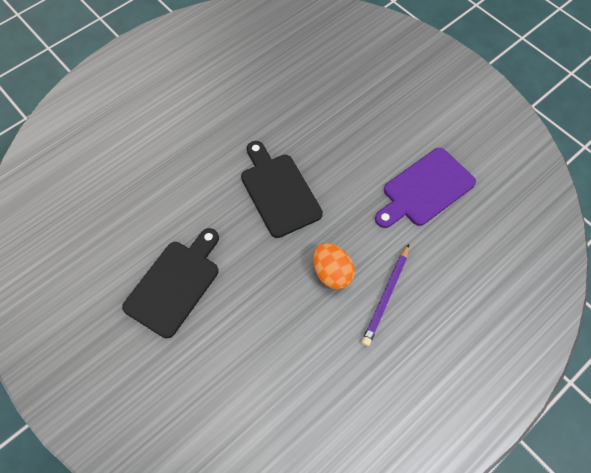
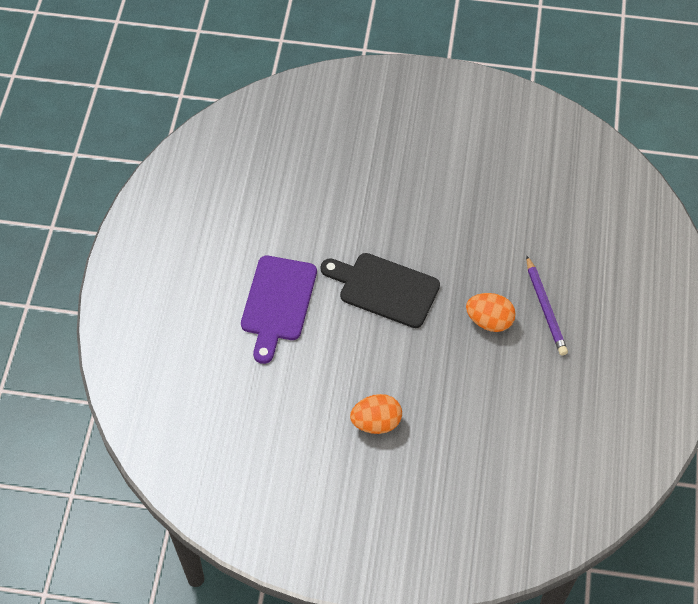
camera: 40 degrees left, 5 degrees down
black cutting board [122,228,219,338] -> orange egg [350,394,402,434]
purple cutting board [375,148,476,228] -> purple cutting board moved to [241,256,317,364]

